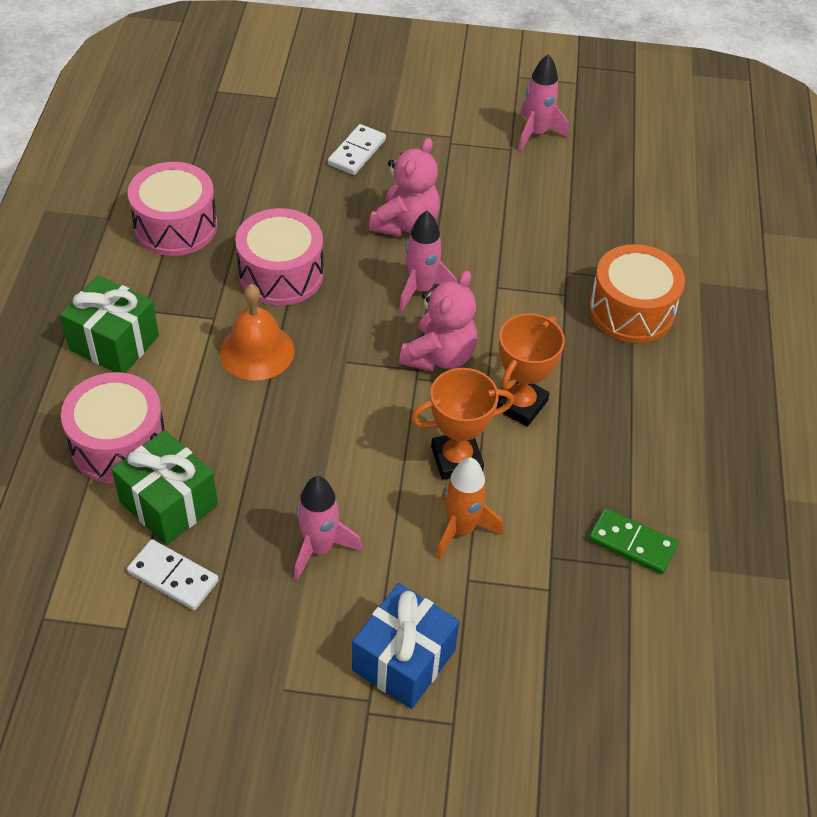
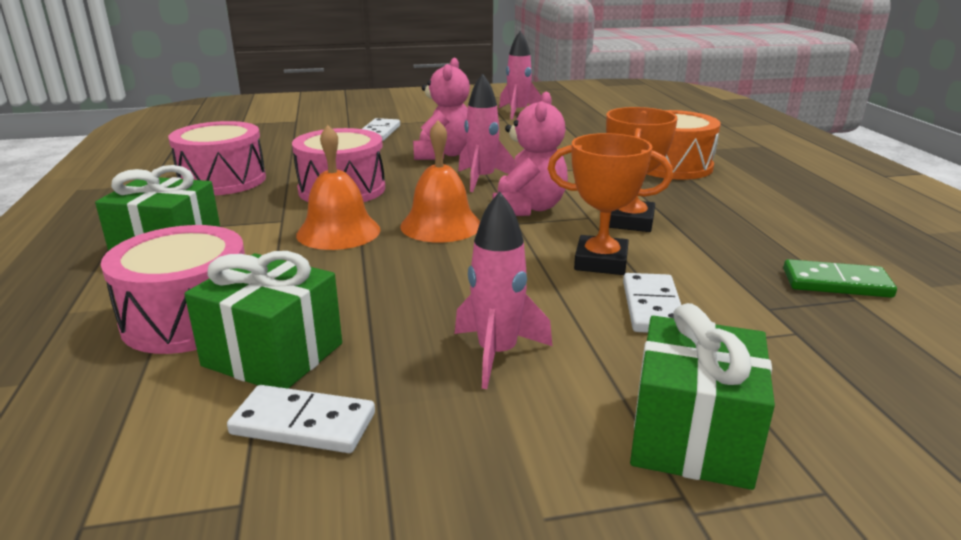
camera: 15 degrees left, 25 degrees down
blue gift [352,583,460,709] -> green gift [630,303,775,490]
orange trophy [411,368,514,480] -> orange trophy turned 45 degrees clockwise [548,133,673,275]
orange rocket [436,457,503,560] -> white domino [623,273,681,333]
none -> orange bell [400,120,480,243]

